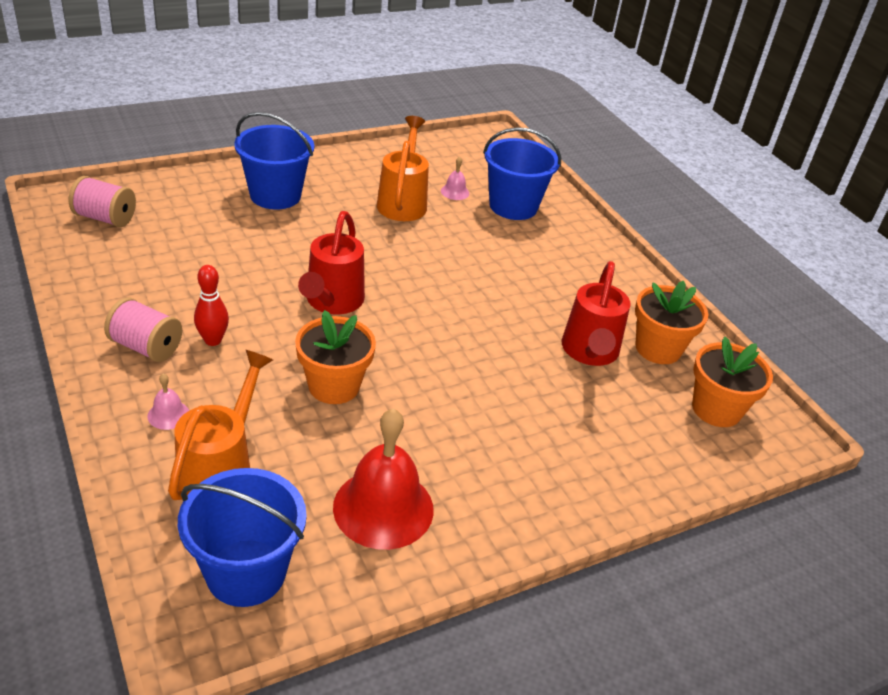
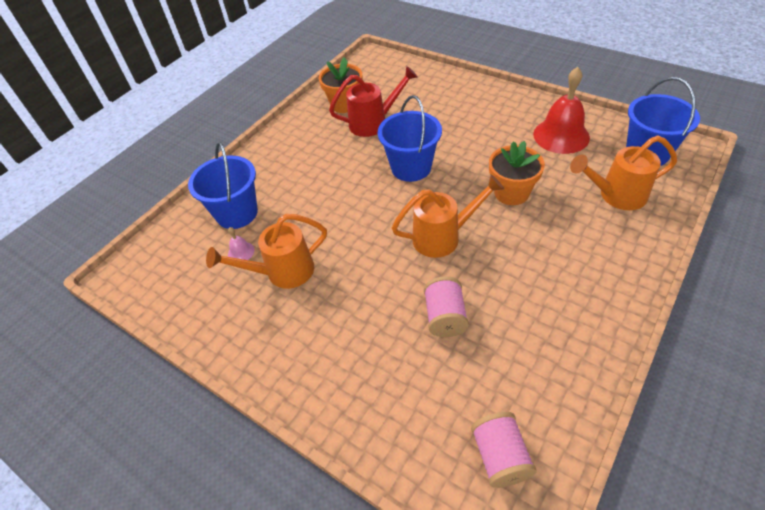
camera: 110 degrees left, 10 degrees up
pink spool [104,297,182,362] -> pink spool moved to [424,276,469,337]
pink bell [147,373,189,430] -> none
red bowling pin [194,265,229,346] -> none
blue bucket [234,112,314,210] -> blue bucket moved to [378,95,442,182]
red watering can [298,211,365,314] -> orange watering can [392,175,504,258]
orange flower pot [692,336,773,427] -> none

